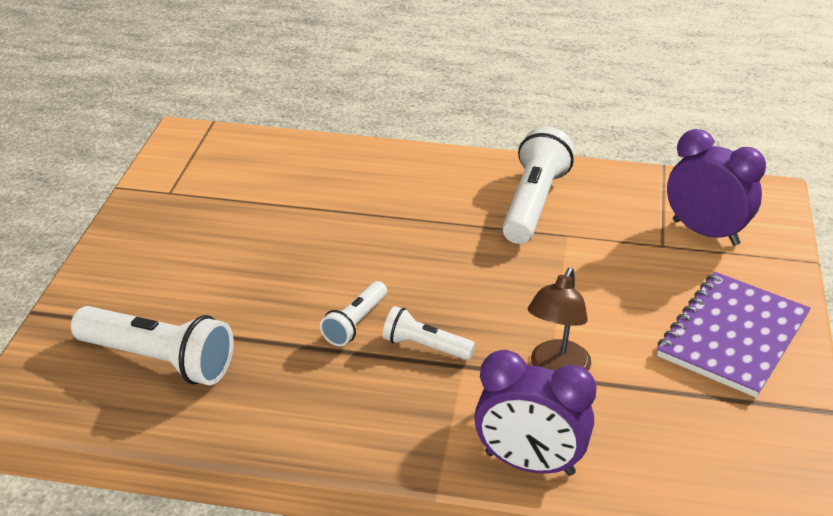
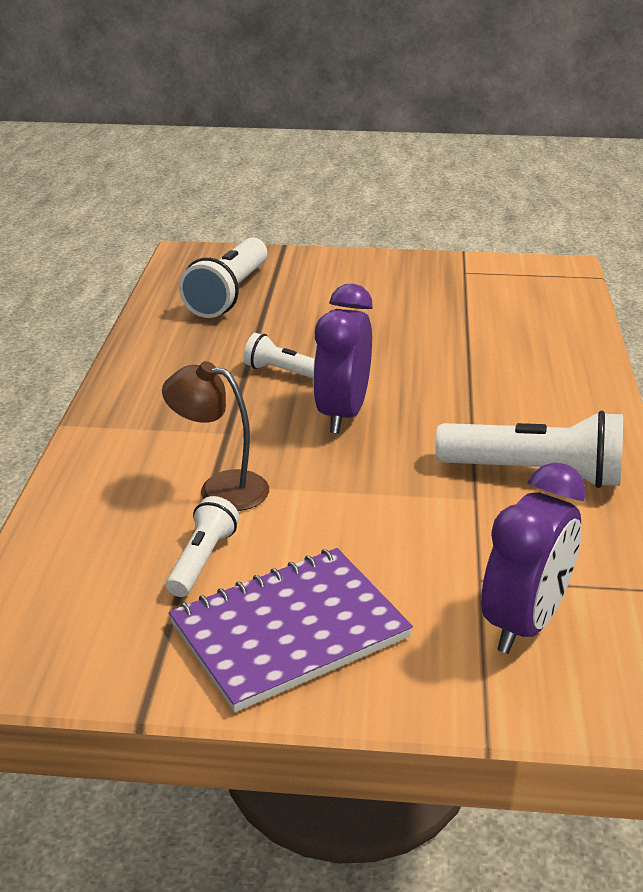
camera: 85 degrees right, 5 degrees down
white flashlight [383,306,475,360] -> white flashlight moved to [166,496,239,597]
purple clock [474,350,597,476] -> purple clock moved to [313,284,373,434]
purple notebook [657,272,811,398] -> purple notebook turned 60 degrees counterclockwise [169,548,413,712]

